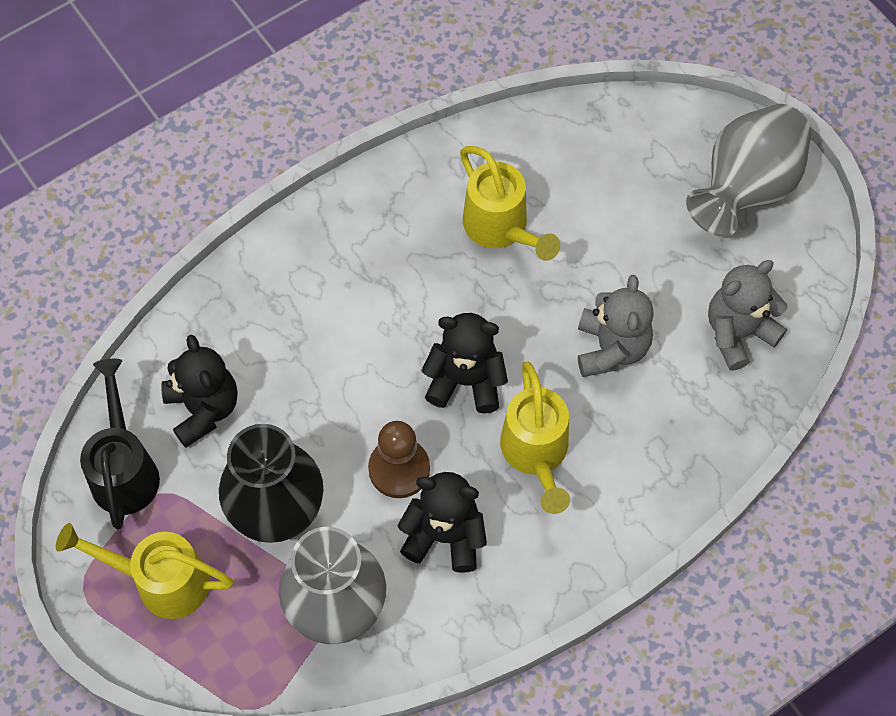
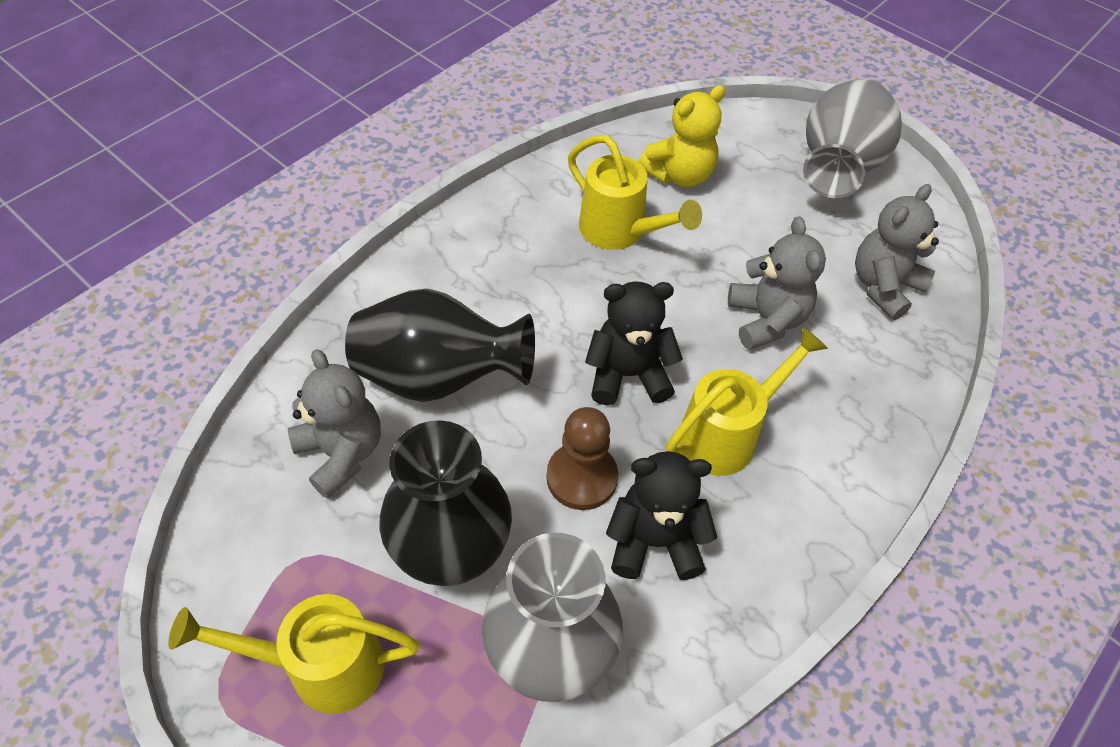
camera: 15 degrees left, 10 degrees down
black watering can [80,359,160,529] -> none
black teddy bear [161,335,238,448] -> grey teddy bear [288,349,381,499]
yellow watering can [500,362,570,514] -> yellow watering can turned 105 degrees counterclockwise [666,326,828,476]
none -> black vase [345,289,535,402]
none -> yellow teddy bear [638,85,726,187]

